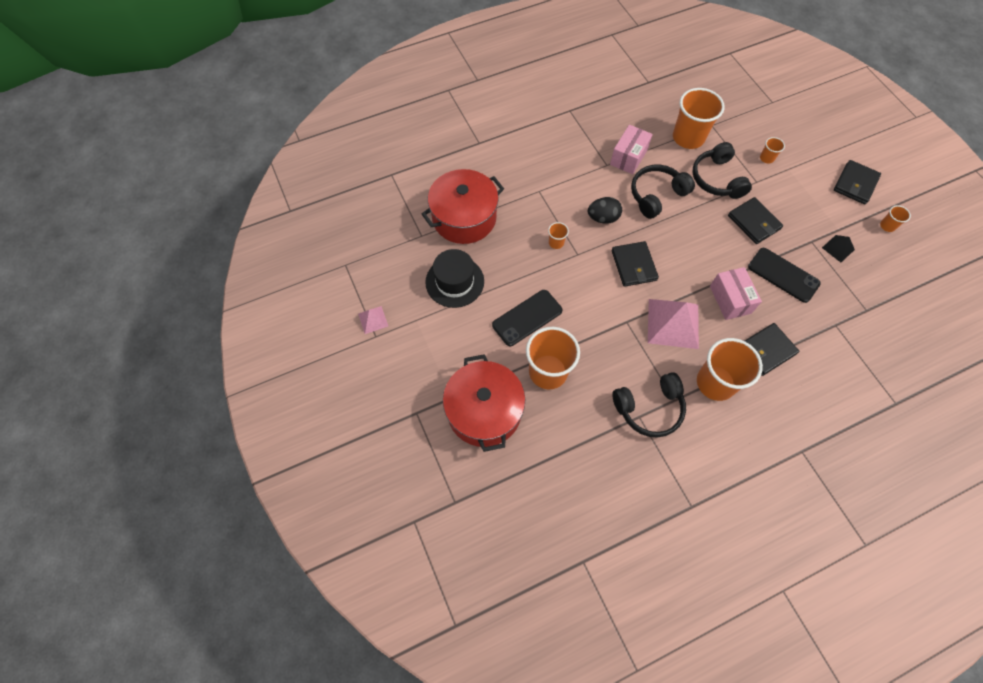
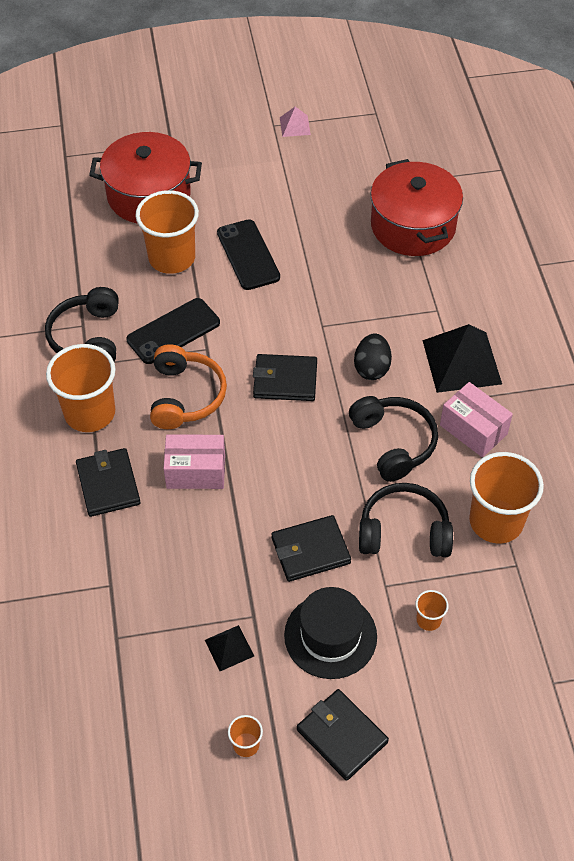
camera: 105 degrees right, 10 degrees down
black hat [425,249,484,308] -> black hat moved to [284,587,377,679]
orange cup [548,222,569,249] -> none
pink pyramid [648,299,699,349] -> orange headphones [150,344,227,429]
black phone [748,248,821,303] -> black phone moved to [127,298,220,364]
none -> black pyramid [422,324,502,393]

